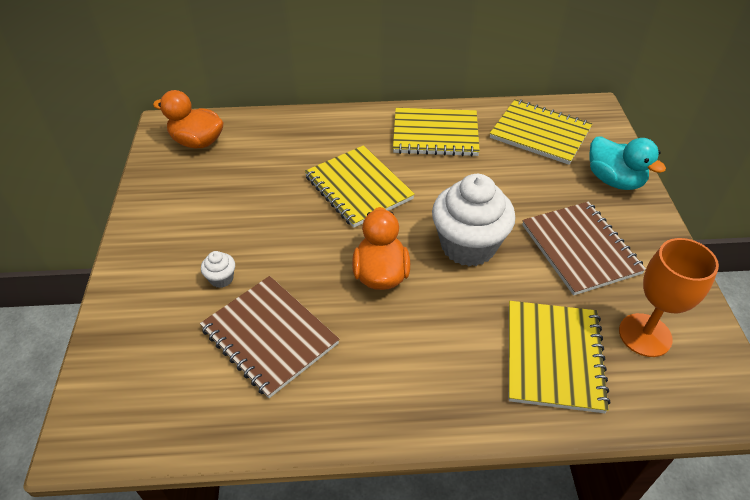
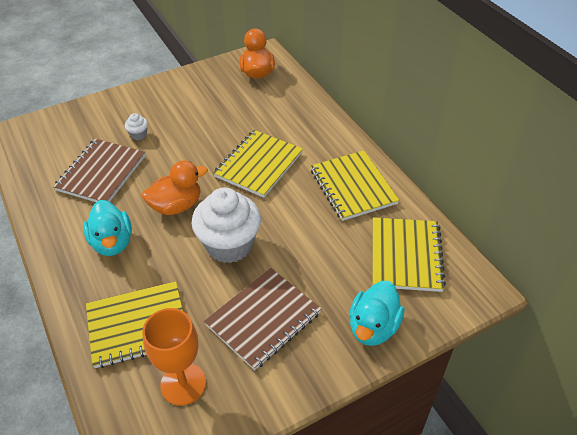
camera: 65 degrees right, 0 degrees up
none -> turquoise duck [83,200,132,256]

